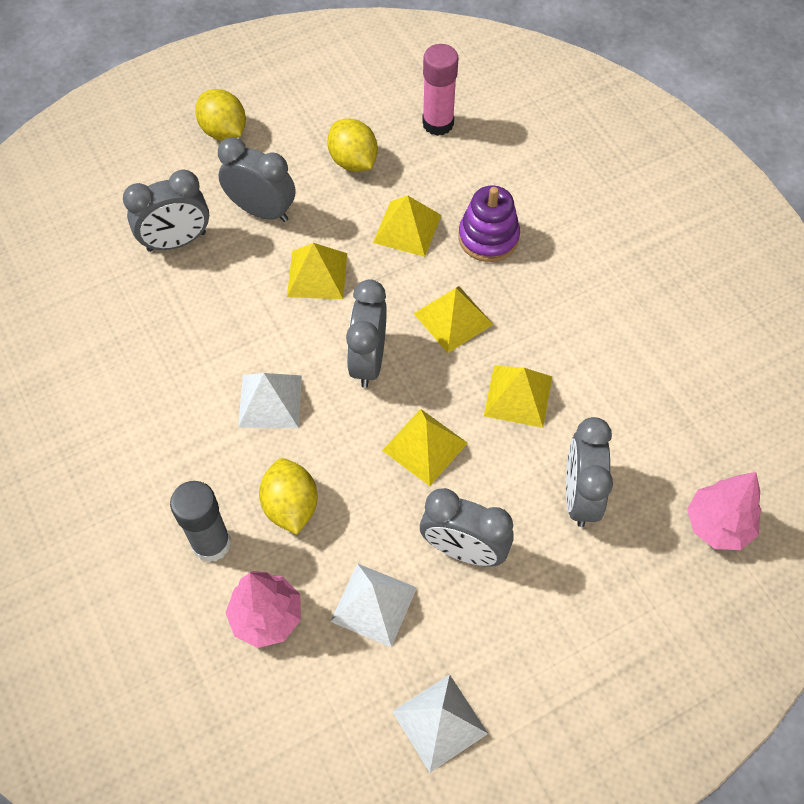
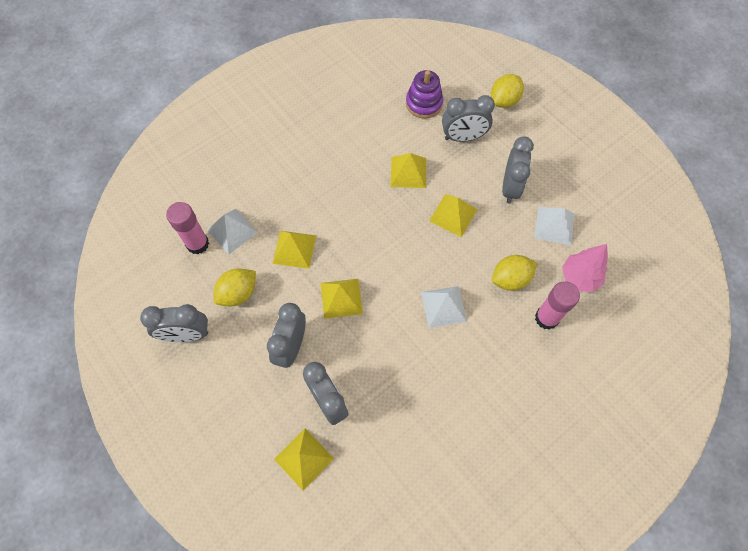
camera: 100 degrees left, 5 degrees up
grey glue stick [170,481,231,562] -> pink glue stick [535,281,580,330]
yellow lemon [195,89,246,141] -> yellow lemon moved to [491,74,524,108]
grey clock [346,279,387,388] -> grey clock moved to [140,304,208,342]
white pyramid [392,675,488,772] -> white pyramid moved to [207,209,258,255]
yellow pyramid [413,286,494,353] -> yellow pyramid moved to [274,428,334,491]
purple stacking toy [458,186,520,262] -> purple stacking toy moved to [406,70,443,119]
pink tree [687,472,761,550] -> none

